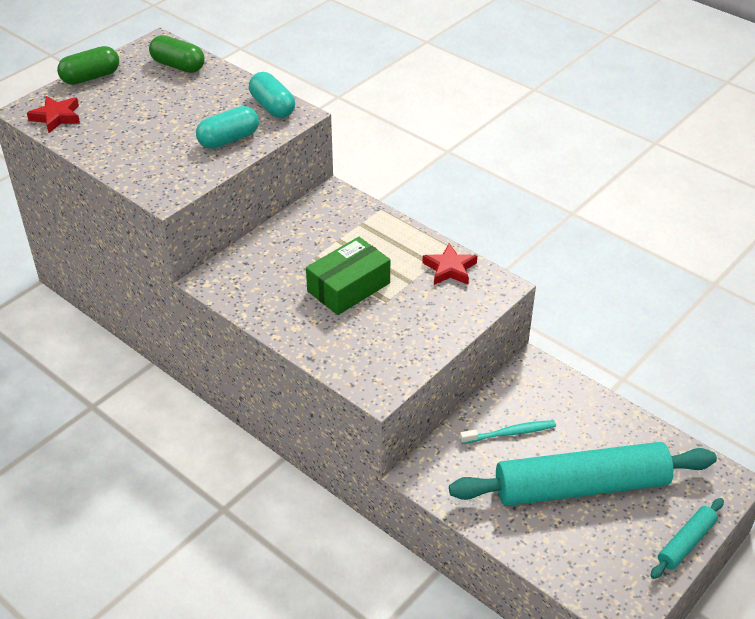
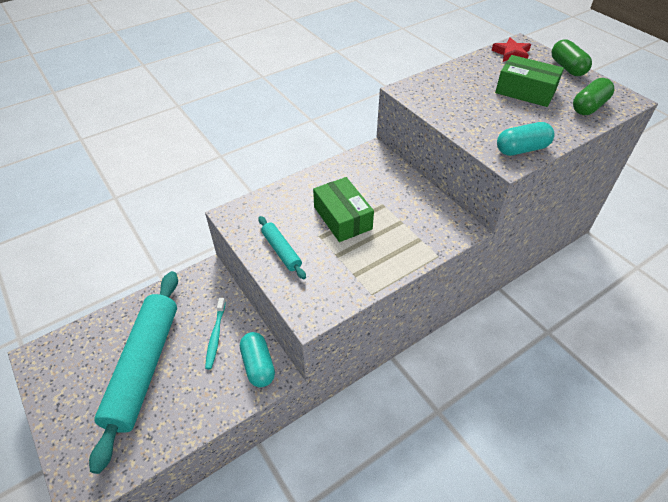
camera: 105 degrees right, 5 degrees up
turquoise capsule [196,106,259,149] -> turquoise capsule moved to [240,332,275,387]
red star [422,243,477,285] -> none
turquoise rolling pin [651,498,724,579] -> turquoise rolling pin moved to [258,216,306,279]
none -> green box [495,55,564,107]

